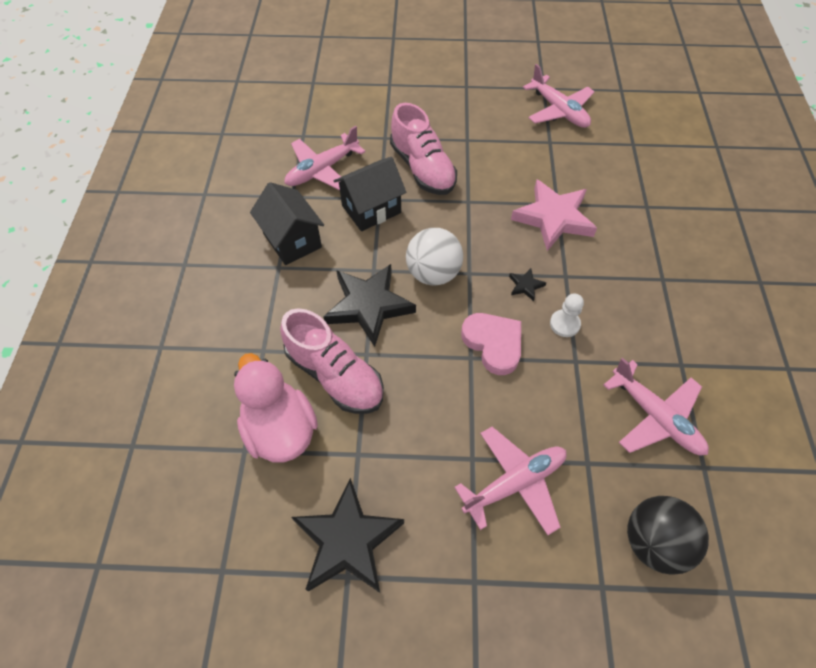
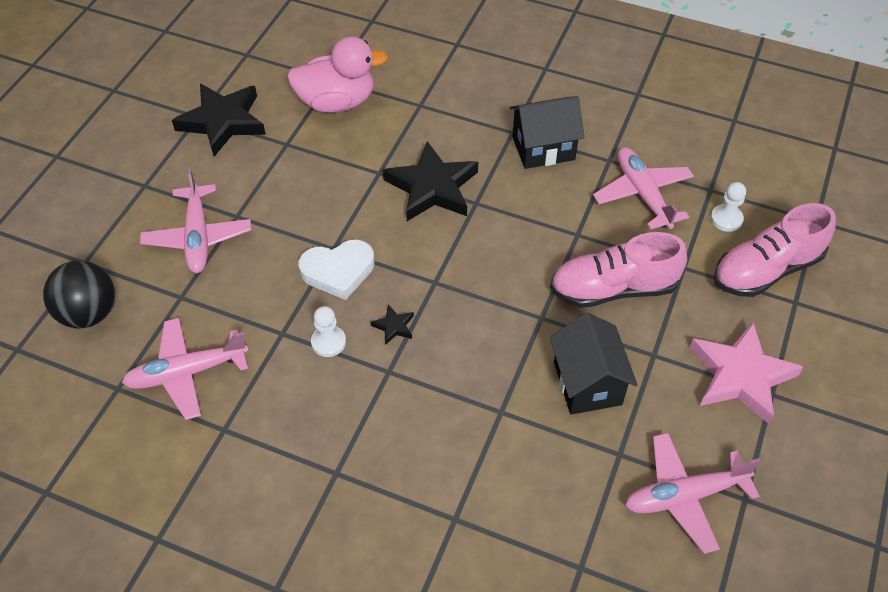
camera: 110 degrees right, 5 degrees down
pink shoe [280,308,384,414] -> pink shoe moved to [714,203,836,297]
black house [334,157,406,231] -> black house moved to [550,313,637,415]
white ball [406,228,463,286] -> none
pink heart [461,313,521,375] -> white heart [298,240,374,300]
pink star [511,180,597,251] -> pink star moved to [690,322,803,424]
none -> white pawn [711,182,746,232]

